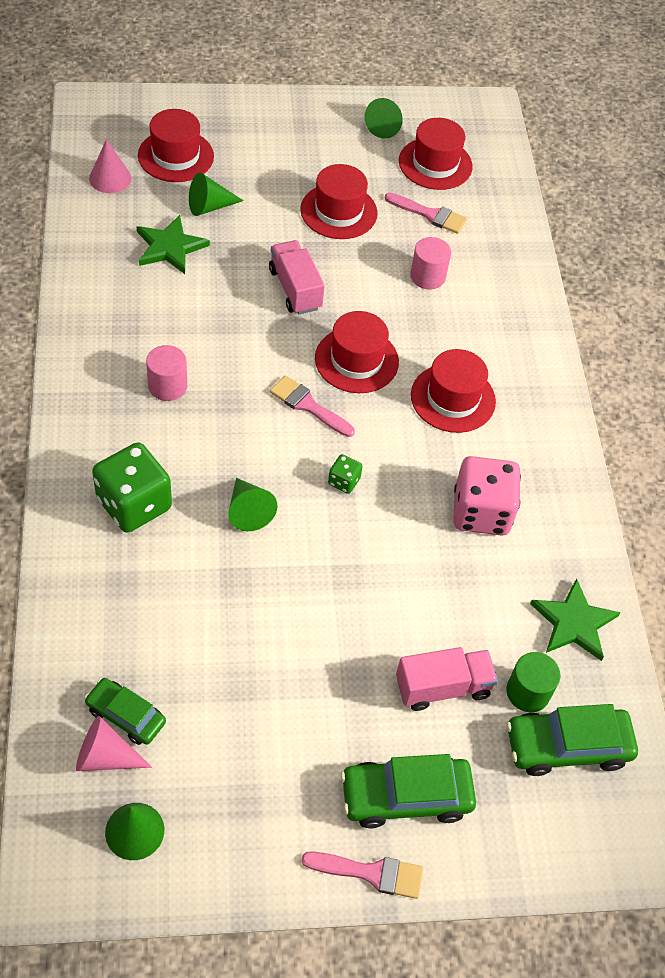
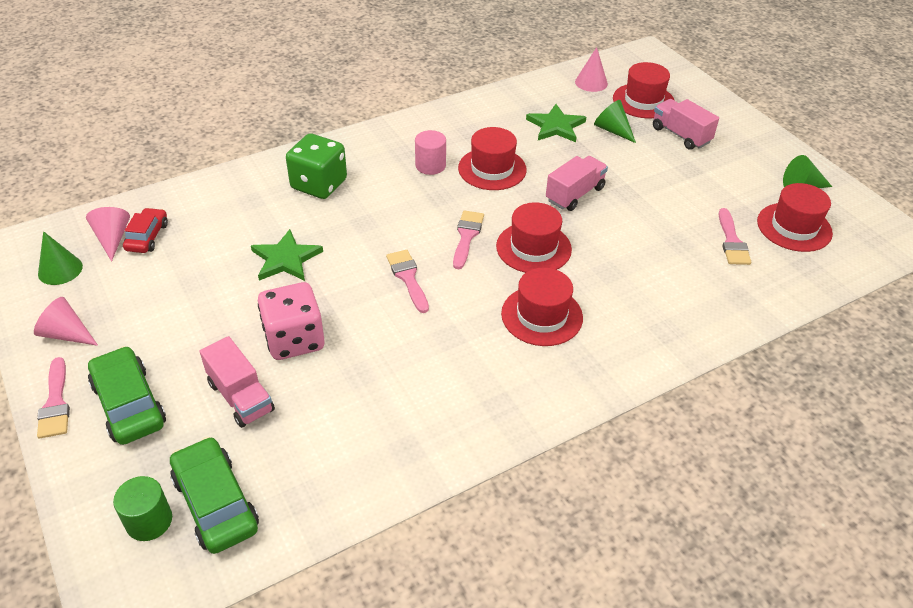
camera: 70 degrees right, 10 degrees down
green car [84,678,166,745] -> red car [123,208,168,253]
green cone [228,478,278,531] -> none
red hat [300,164,378,239] -> red hat moved to [458,127,527,190]
green dice [328,454,363,494] -> pink brush [386,250,429,313]
pink cylinder [410,237,451,289] -> none
pink dice [453,456,521,536] -> pink dice moved to [258,282,325,360]
green cylinder [506,652,560,712] -> green cylinder moved to [113,476,172,541]
green star [530,578,621,661] -> green star moved to [251,229,323,281]
none -> pink cone [34,297,98,346]
none -> pink truck [653,99,719,150]

